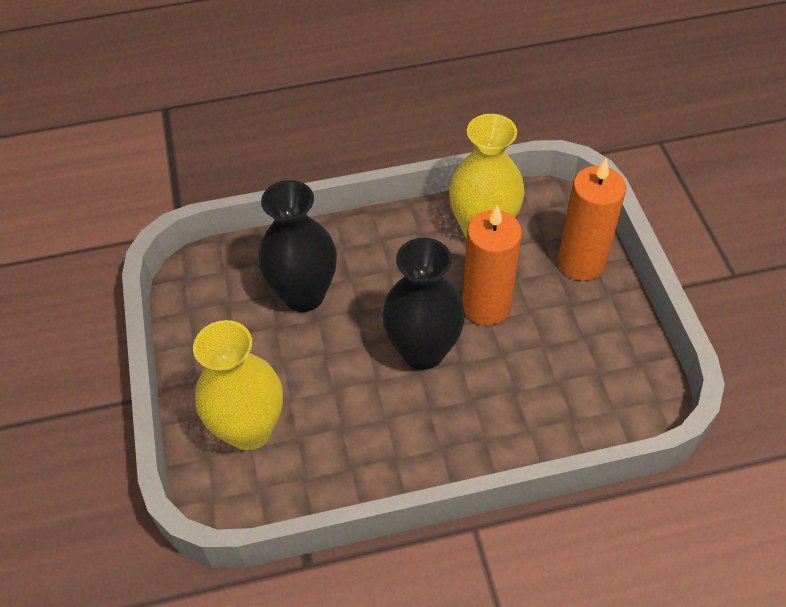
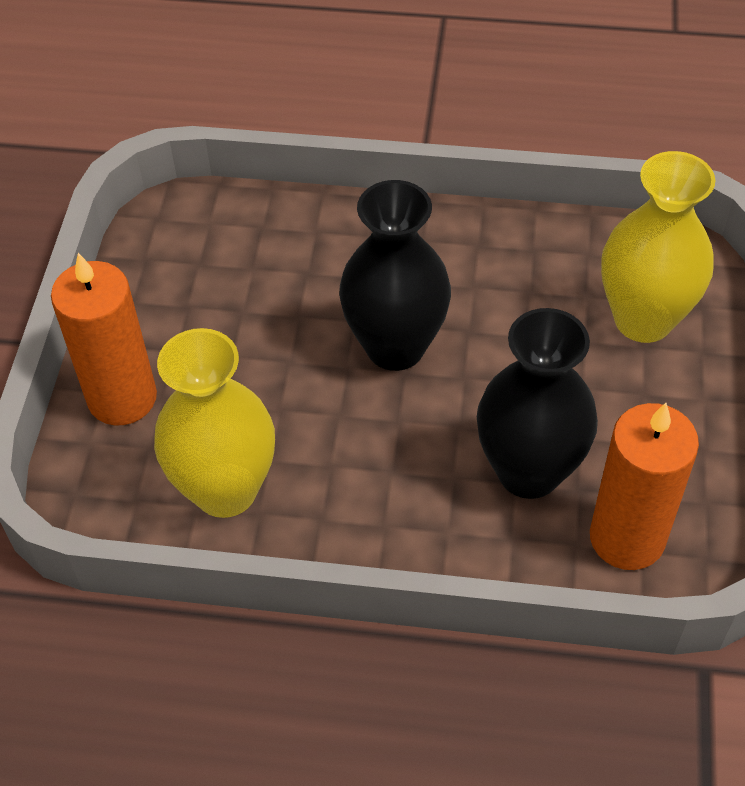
camera: 160 degrees left, 0 degrees up
orange candle [462,204,522,325] -> orange candle moved to [590,403,699,570]

